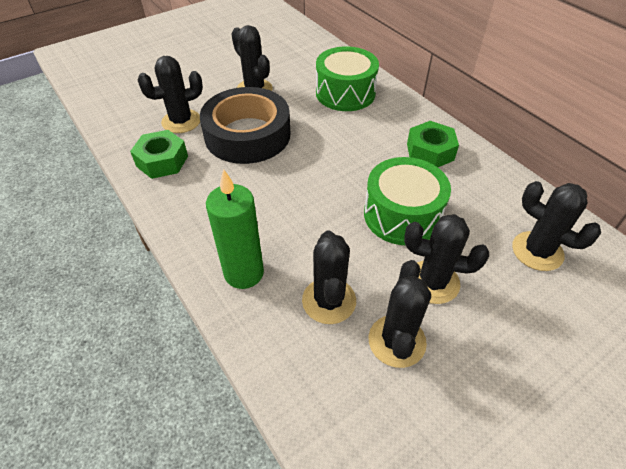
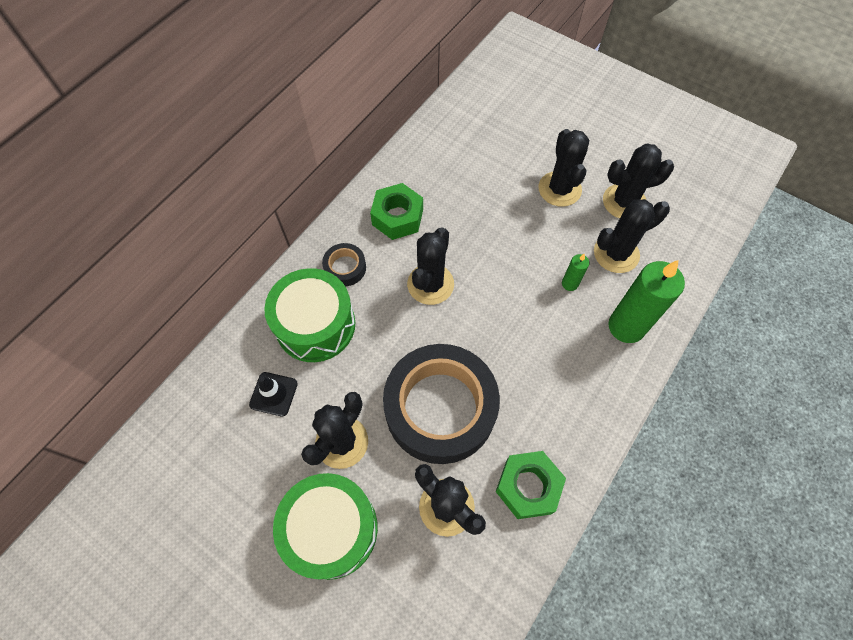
camera: 110 degrees left, 15 degrees up
green drum [364,157,451,245] -> green drum moved to [273,473,378,580]
black cactus [512,181,601,271] -> black cactus moved to [407,227,454,305]
none -> black traffic cone [249,372,298,417]
none -> black tape [322,243,366,286]
none -> green candle [562,253,589,291]

